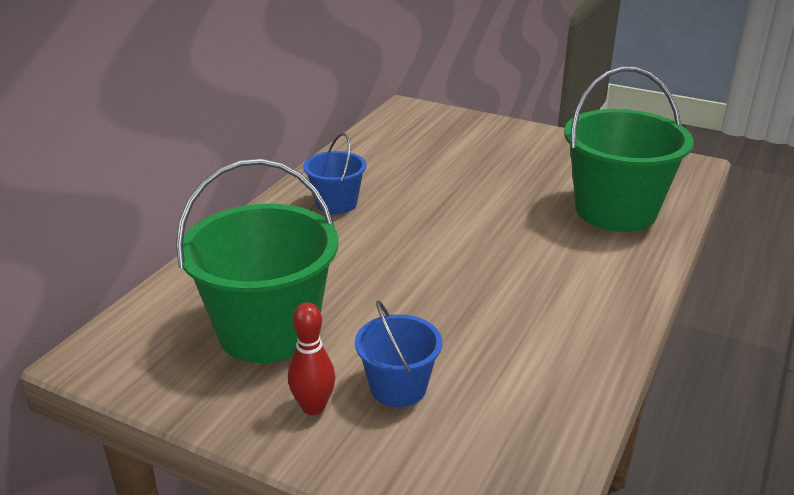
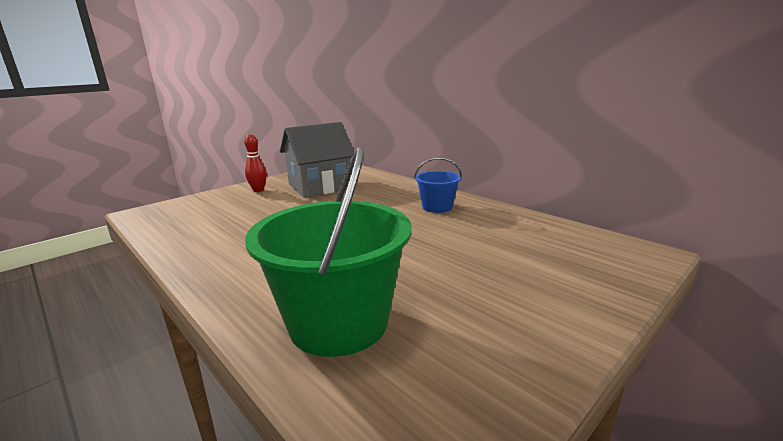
camera: 110 degrees right, 10 degrees down
green bucket [176,159,339,363] -> grey house [280,122,354,198]
blue bucket [355,300,442,407] -> none

